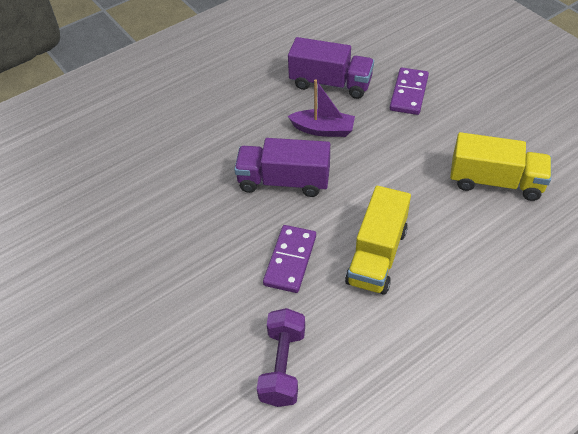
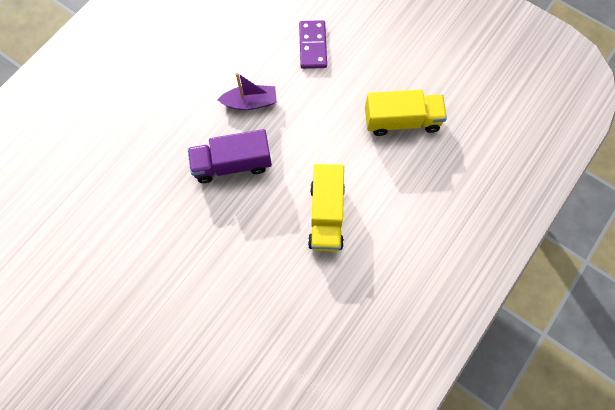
camera: 20 degrees left, 20 degrees up
purple dumbbell [257,308,305,407] -> none
purple domino [263,225,316,293] -> none
purple truck [288,37,374,99] -> none

